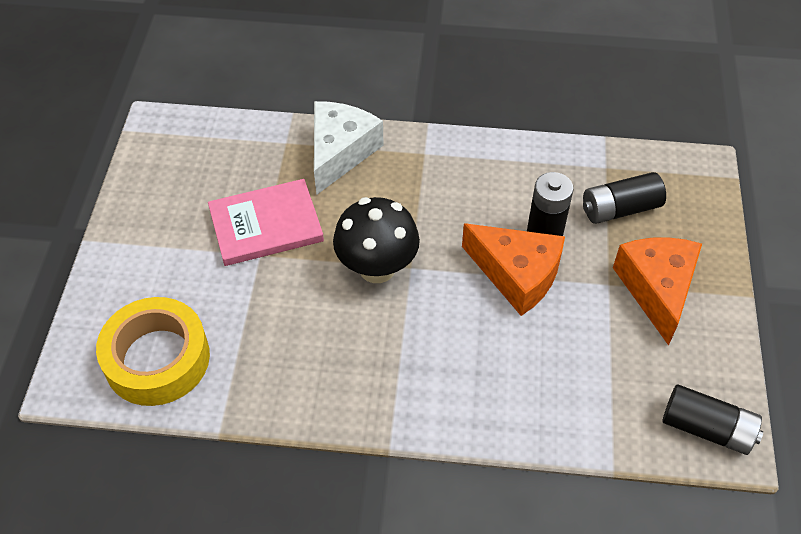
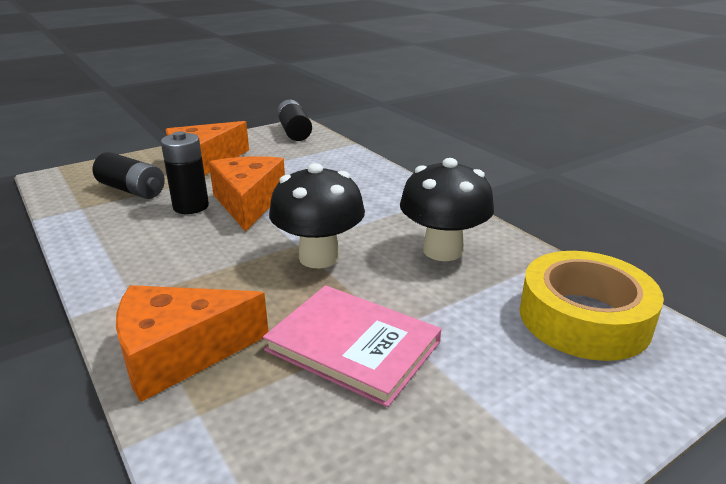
camera: 130 degrees left, 25 degrees down
white cheese [314,101,384,195] -> orange cheese [116,285,268,402]
none -> black mushroom [400,158,494,261]

